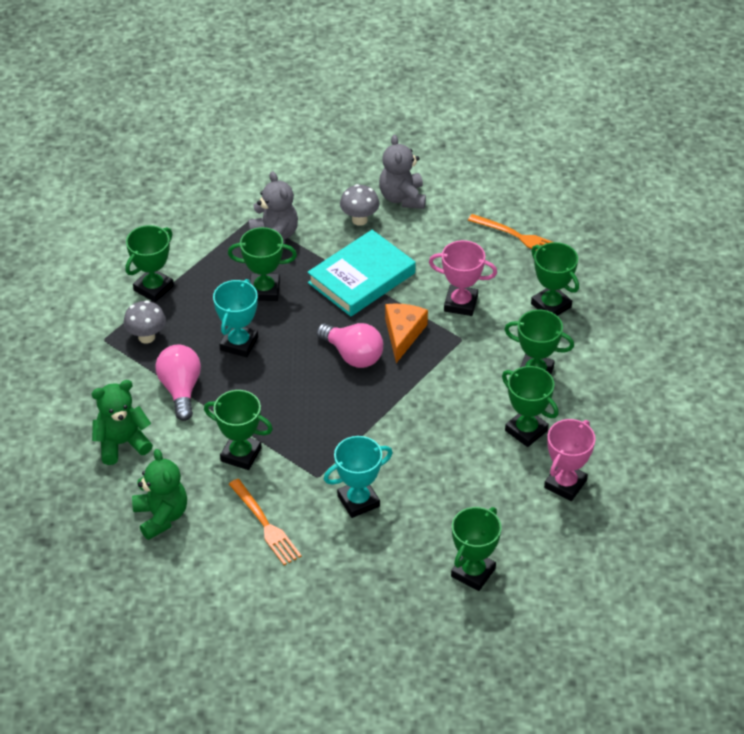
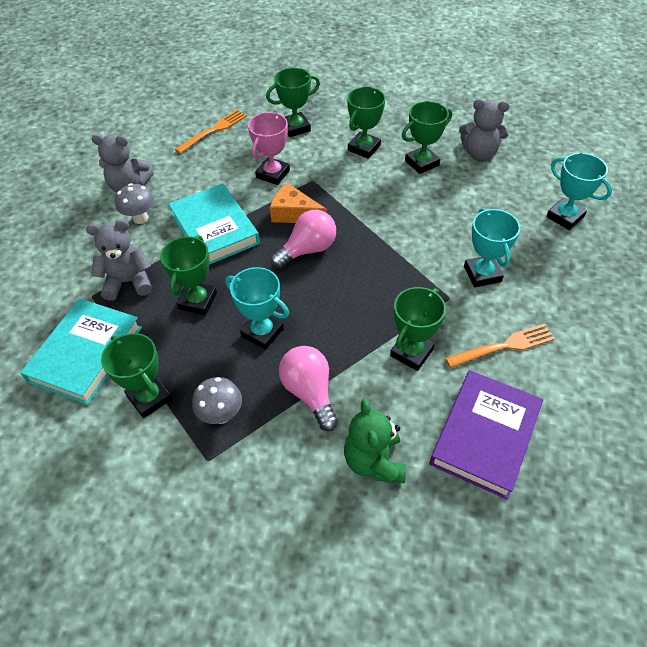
camera: 75 degrees left, 5 degrees up
green teddy bear [132,449,187,540] -> purple book [429,370,543,499]
pink light bulb [155,345,201,421] -> pink light bulb turned 60 degrees clockwise [279,346,338,431]
green trophy [451,507,501,591] -> turquoise trophy [546,153,612,230]
pink trophy [544,419,595,501] -> grey teddy bear [459,99,509,160]
none -> turquoise book [20,298,142,405]

